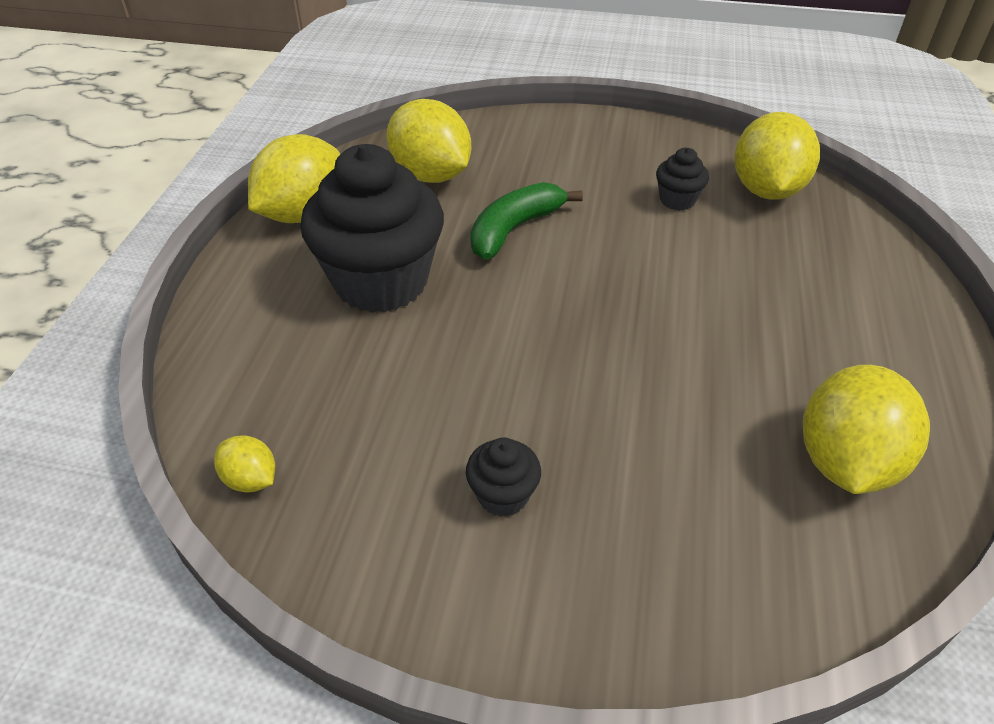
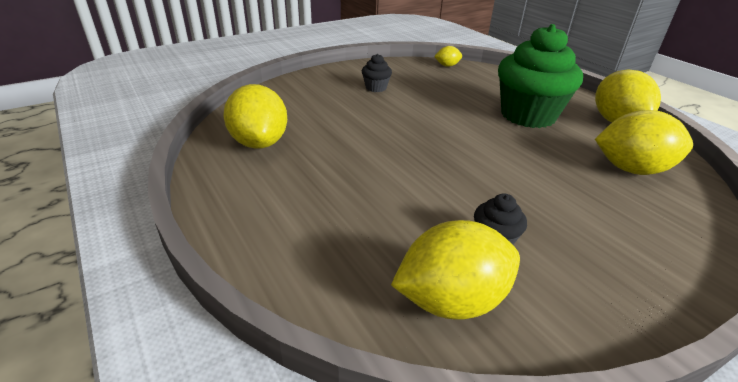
camera: 135 degrees right, 10 degrees down
black cupcake [300,144,444,313] -> green cupcake [498,24,583,128]
green banana [470,182,583,260] -> none
yellow lemon [734,112,820,200] -> yellow lemon turned 75 degrees counterclockwise [391,220,520,320]

